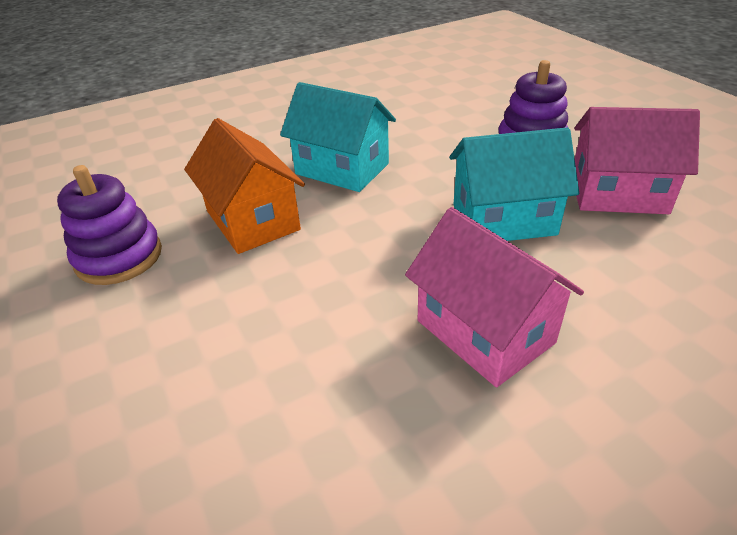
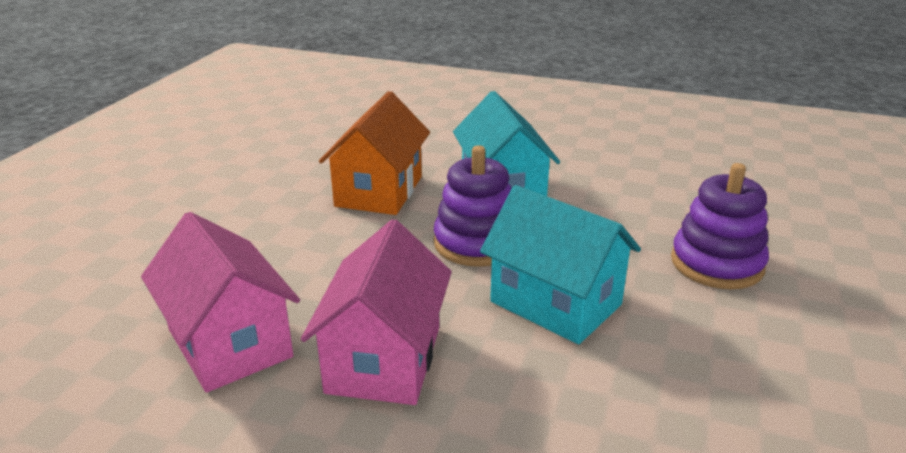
camera: 45 degrees right, 10 degrees down
purple stacking toy [57,165,162,285] -> purple stacking toy moved to [434,145,512,267]
pink house [574,107,700,214] -> pink house moved to [141,212,300,393]

